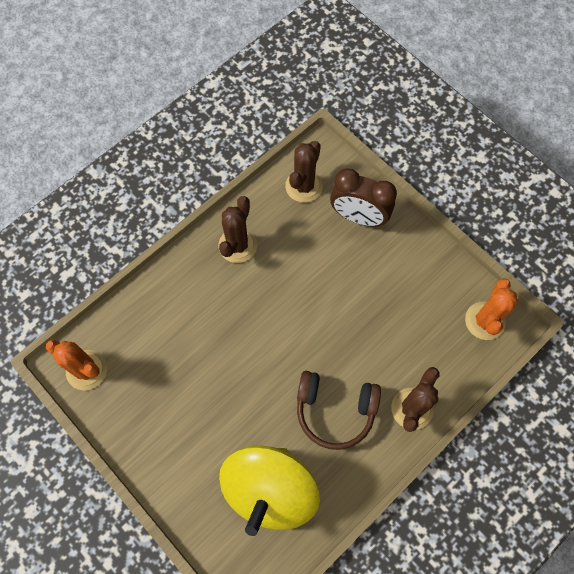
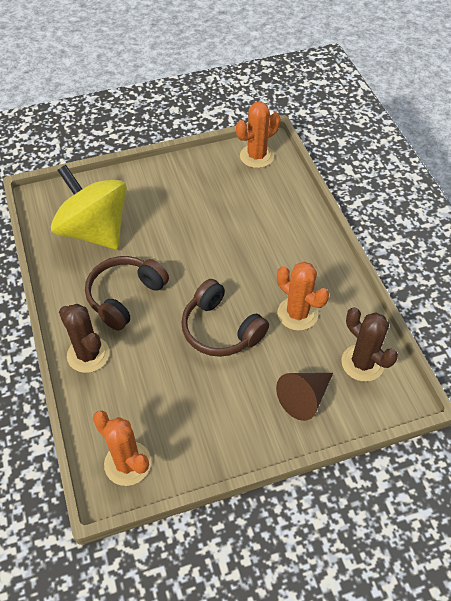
camera: 115 degrees right, 15 degrees down
brown cactus [219,196,257,263] -> none
brown clock [330,168,397,226] -> brown cone [276,373,333,421]
none -> brown headphones [181,279,269,357]
none -> orange cactus [277,262,329,331]

